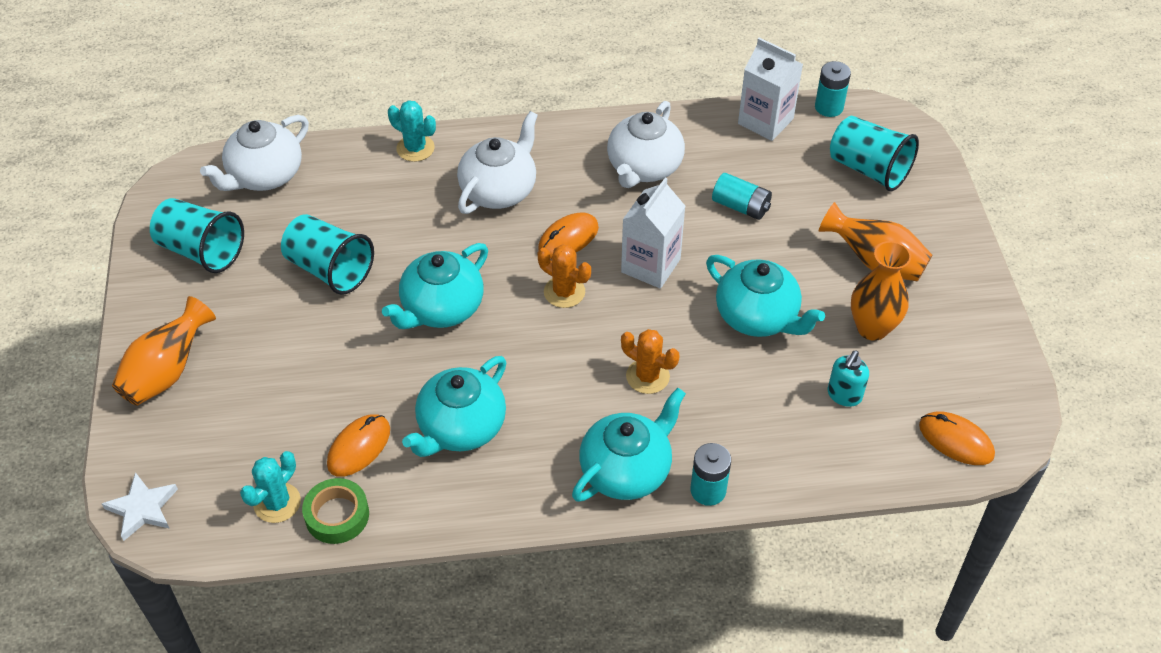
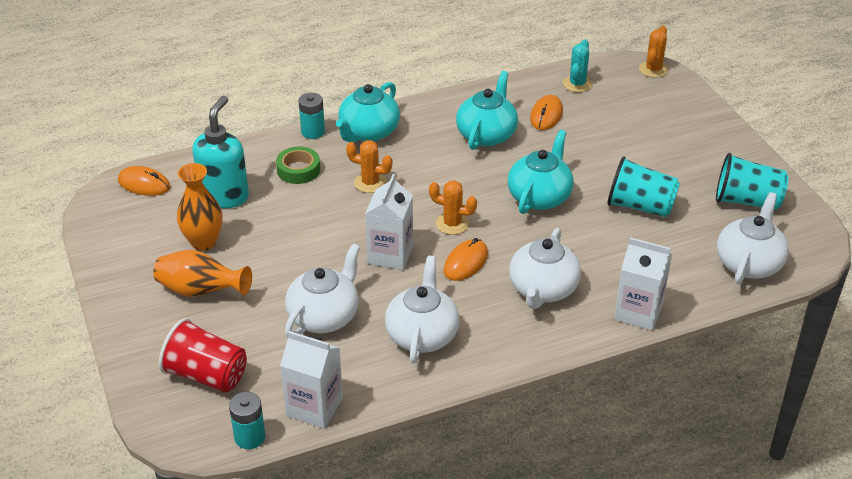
camera: 165 degrees right, 10 degrees down
white star [102,472,178,541] -> orange cactus [639,26,668,78]
orange vase [112,296,216,406] -> none
green tape [302,478,369,544] -> green tape moved to [276,147,320,184]
turquoise cactus [388,100,436,162] -> white carton [614,237,672,331]
turquoise teapot [706,255,825,337] -> none
turquoise battery [712,173,772,220] -> white teapot [285,243,360,337]
turquoise soap dispenser [828,350,869,407] -> turquoise soap dispenser [192,96,249,208], size x1.89
turquoise cup [830,116,919,191] -> red cup [159,318,247,393]

